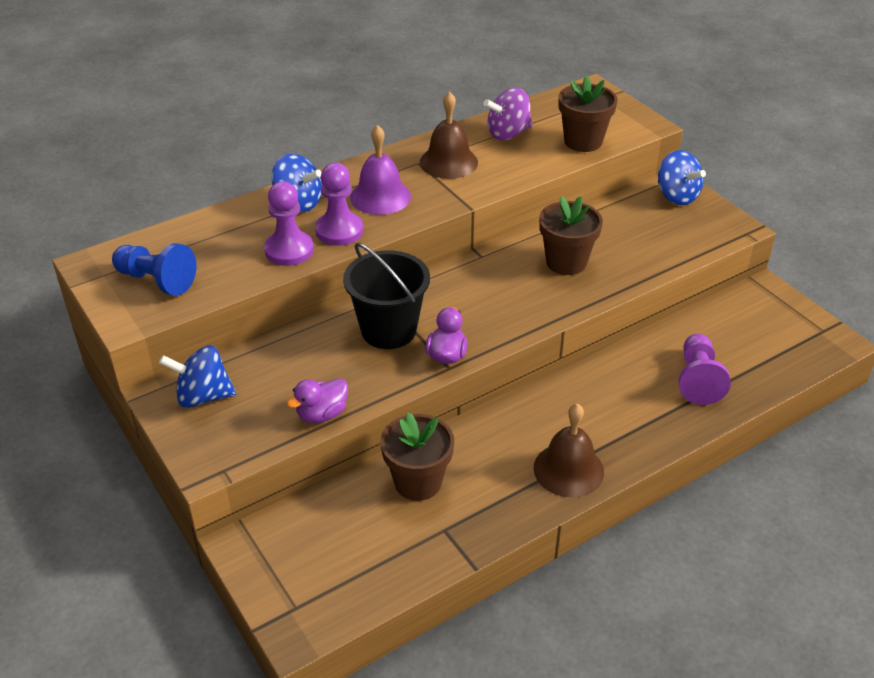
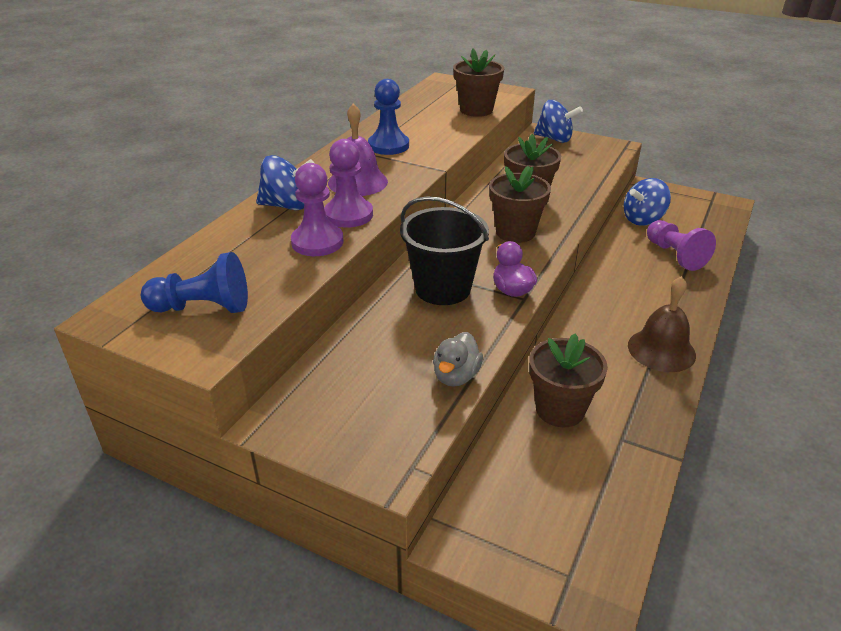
camera: 30 degrees left, 5 degrees down
blue spinning top [159,345,236,408] -> blue spinning top moved to [624,178,671,226]
purple duck [287,378,348,423] -> grey duck [433,332,483,387]
brown bell [420,92,478,179] -> blue pawn [368,79,409,155]
purple spinning top [484,88,532,140] -> none
none -> brown flower pot [489,166,551,243]

